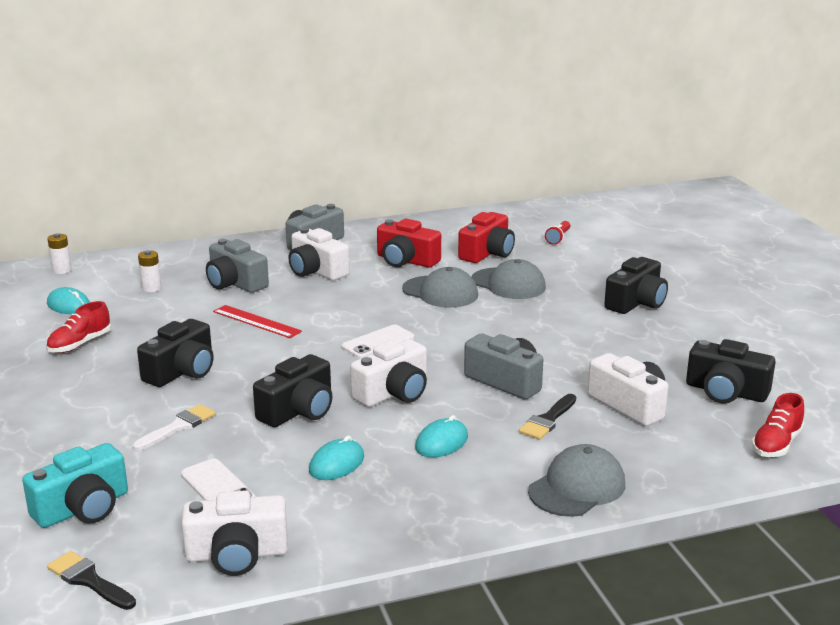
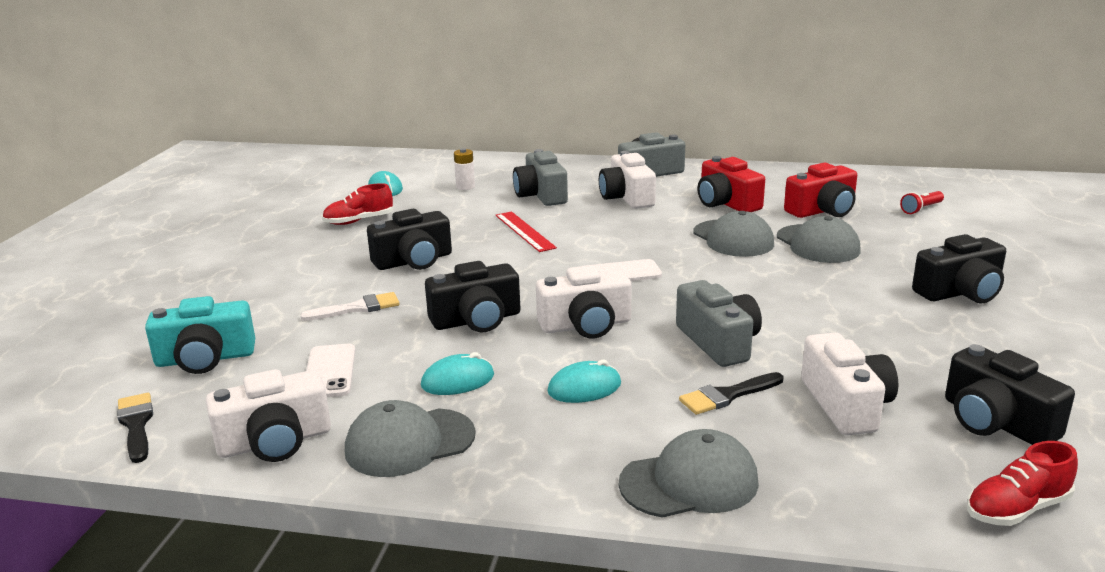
camera: 30 degrees right, 0 degrees up
white battery [47,233,72,274] -> none
white camera [181,490,288,576] -> white camera turned 45 degrees counterclockwise [206,369,331,462]
none -> grey cap [345,400,476,477]

